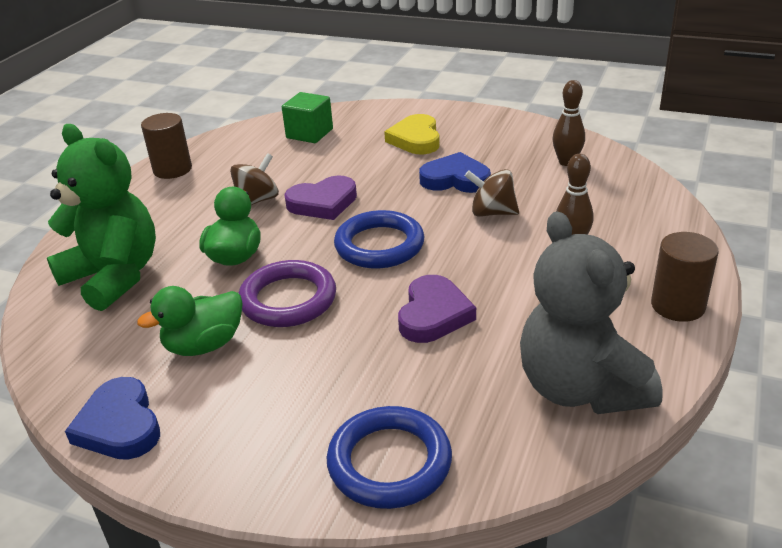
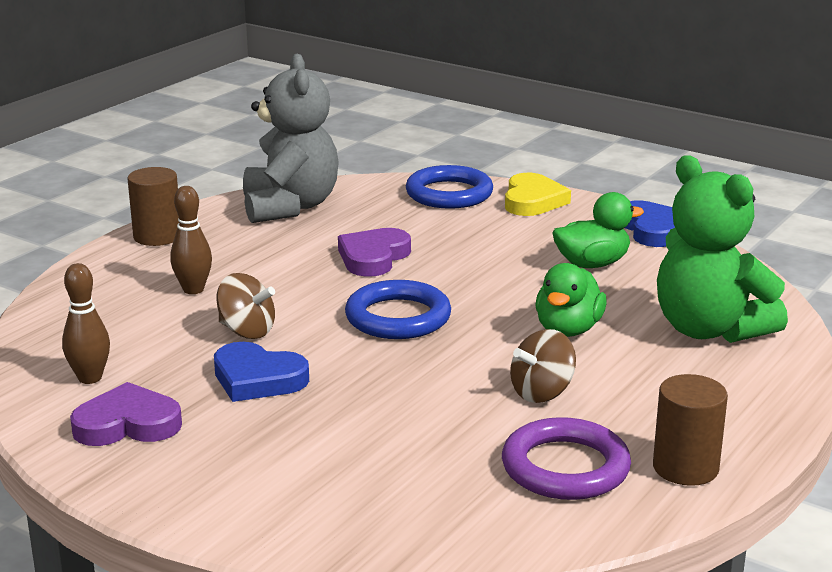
camera: 170 degrees left, 10 degrees down
purple ring [239,260,336,327] -> purple ring moved to [502,417,631,500]
green cube [282,92,333,143] -> none
purple heart [284,175,357,220] -> purple heart moved to [70,382,182,446]
yellow heart [384,114,440,154] -> yellow heart moved to [505,173,571,216]

